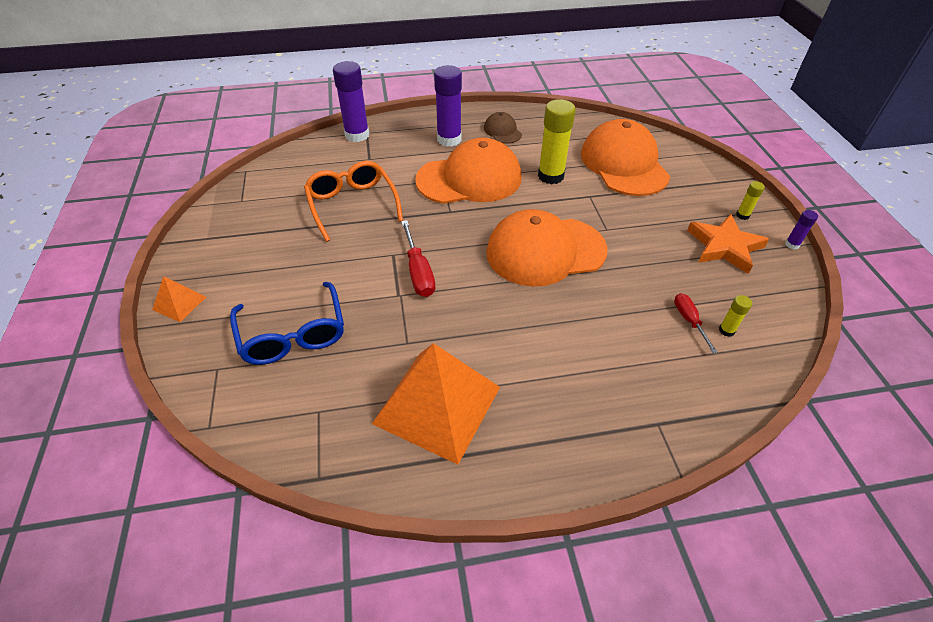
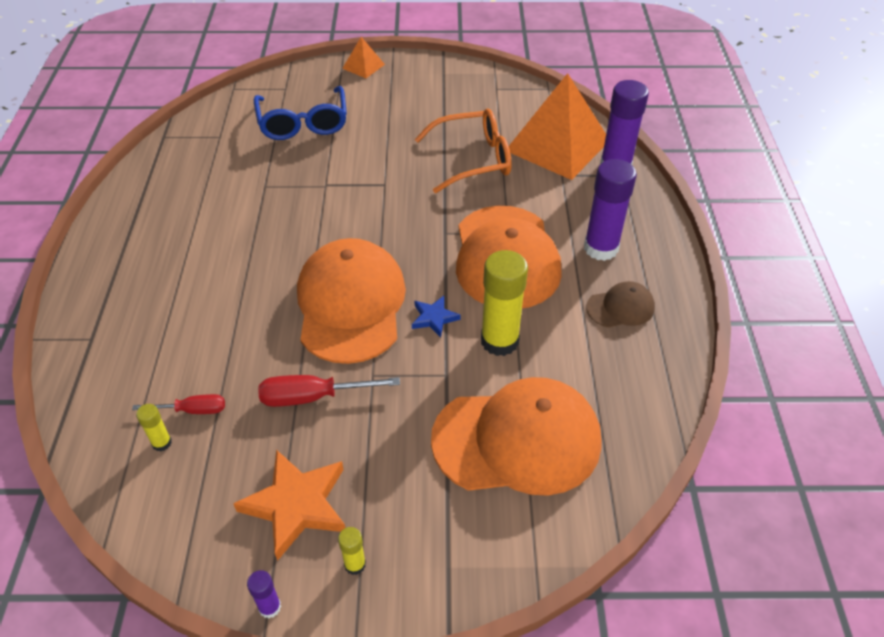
camera: 100 degrees right, 0 degrees up
blue glasses [230,282,344,365] -> blue glasses turned 90 degrees counterclockwise [254,86,347,140]
orange pyramid [372,343,500,465] -> orange pyramid moved to [509,73,606,180]
red screwdriver [401,220,435,297] -> red screwdriver moved to [258,375,400,407]
none -> blue star [412,296,461,338]

